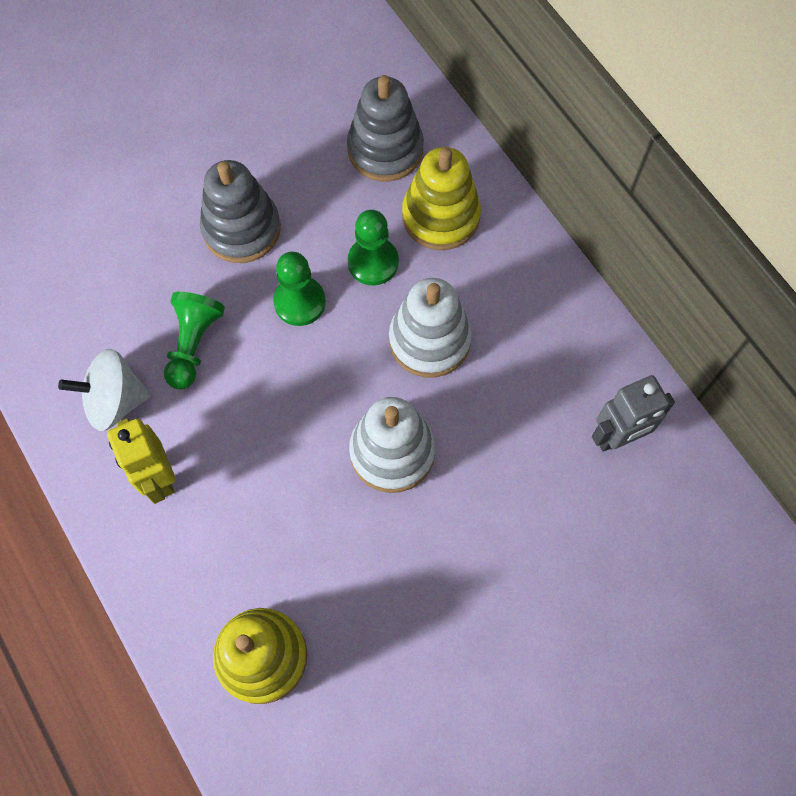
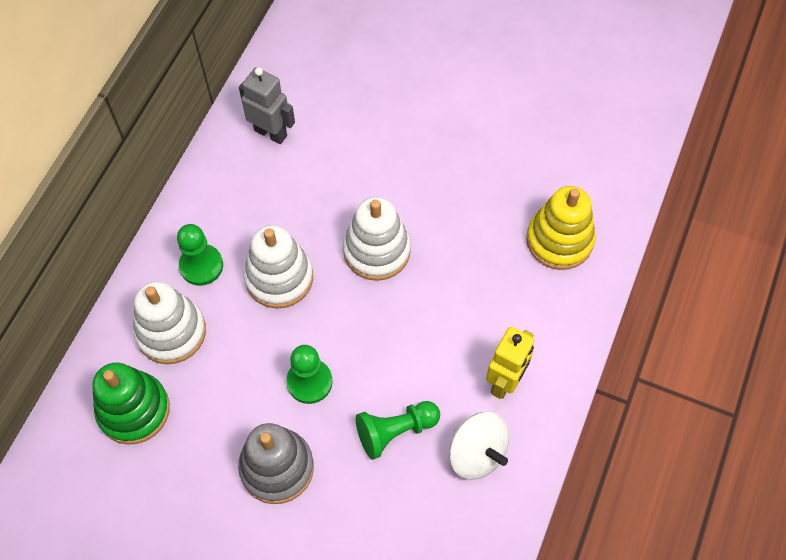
camera: 125 degrees left, 5 degrees down
grey stacking toy [347,75,424,182] -> green stacking toy [92,363,170,445]
green pawn [348,210,399,286] -> green pawn moved to [177,224,223,286]
yellow stacking toy [402,147,481,250] -> white stacking toy [133,281,206,364]

